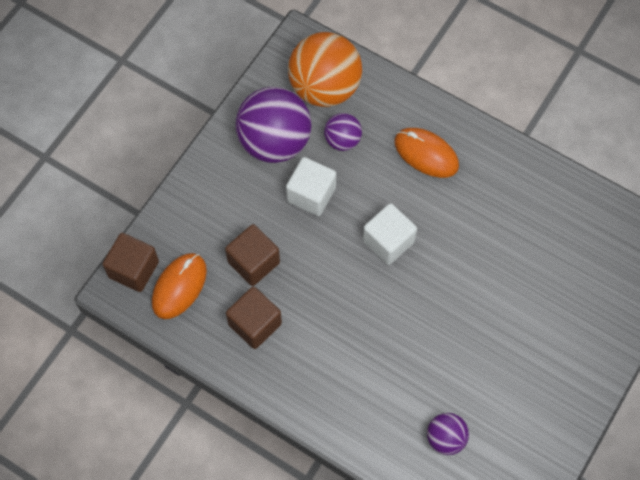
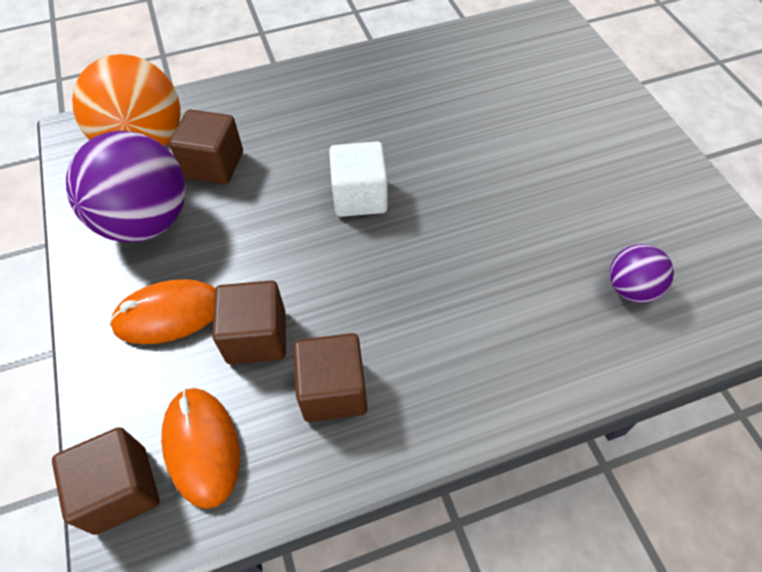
camera: 50 degrees left, 10 degrees down
white cube [286,157,336,216] -> none
purple ball [324,113,362,151] -> brown cube [169,109,243,184]
orange mouse [394,128,459,178] -> orange mouse moved to [109,279,216,344]

